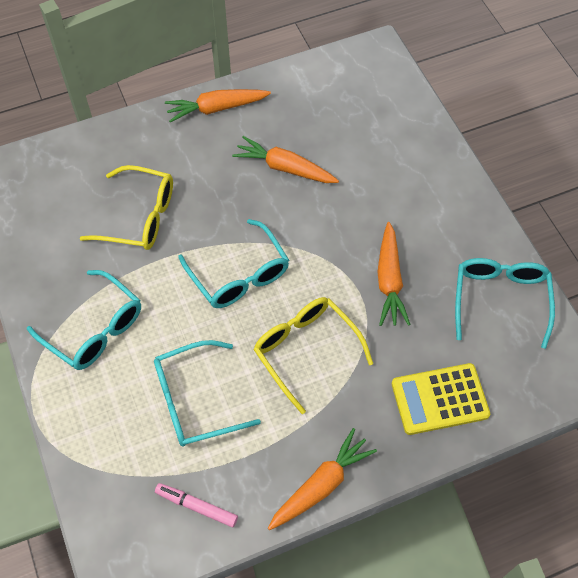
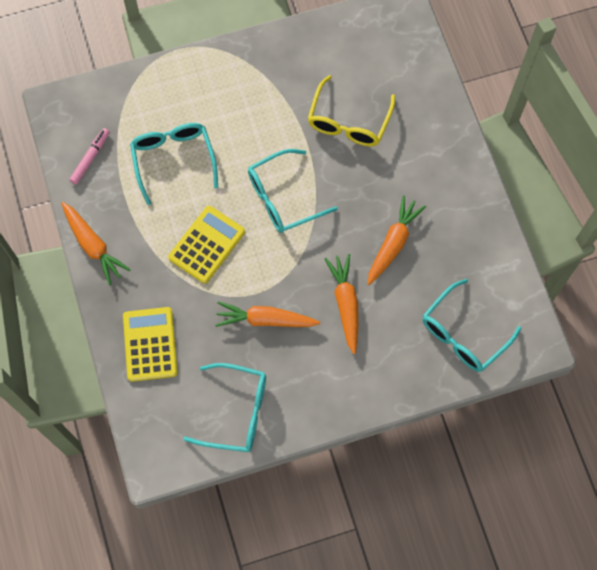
camera: 95 degrees right, 10 degrees up
turquoise glasses [27,270,141,370] -> turquoise glasses moved to [423,279,521,372]
orange carrot [165,89,271,123] -> orange carrot moved to [324,254,358,354]
yellow glasses [253,297,373,414] -> yellow calculator [168,206,245,284]

